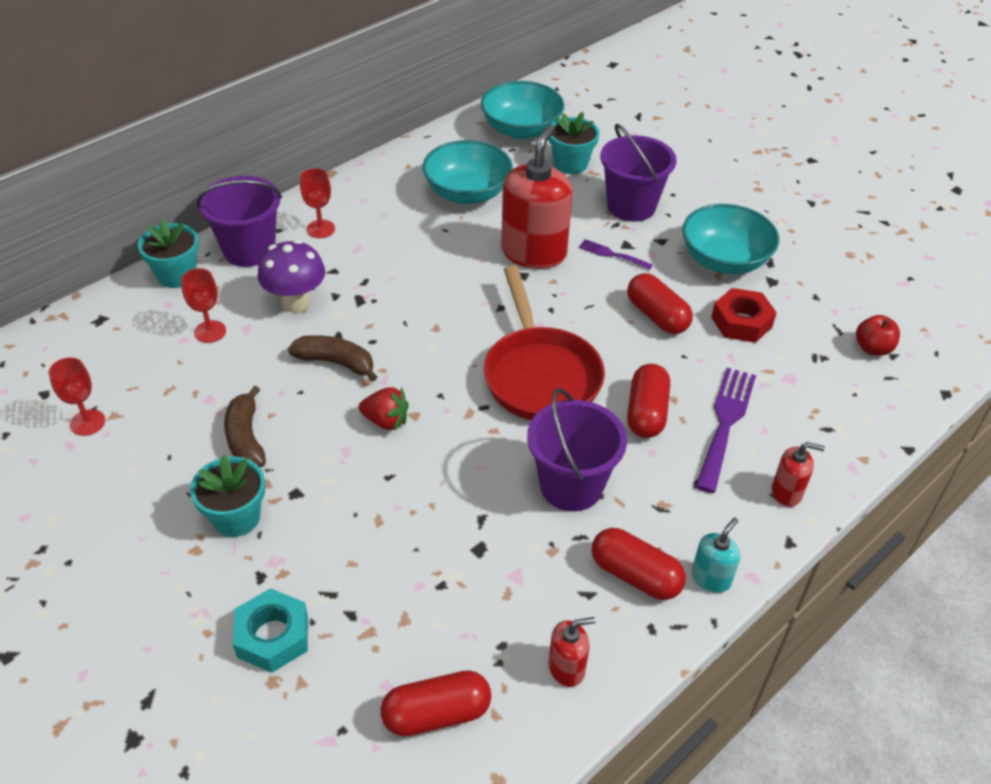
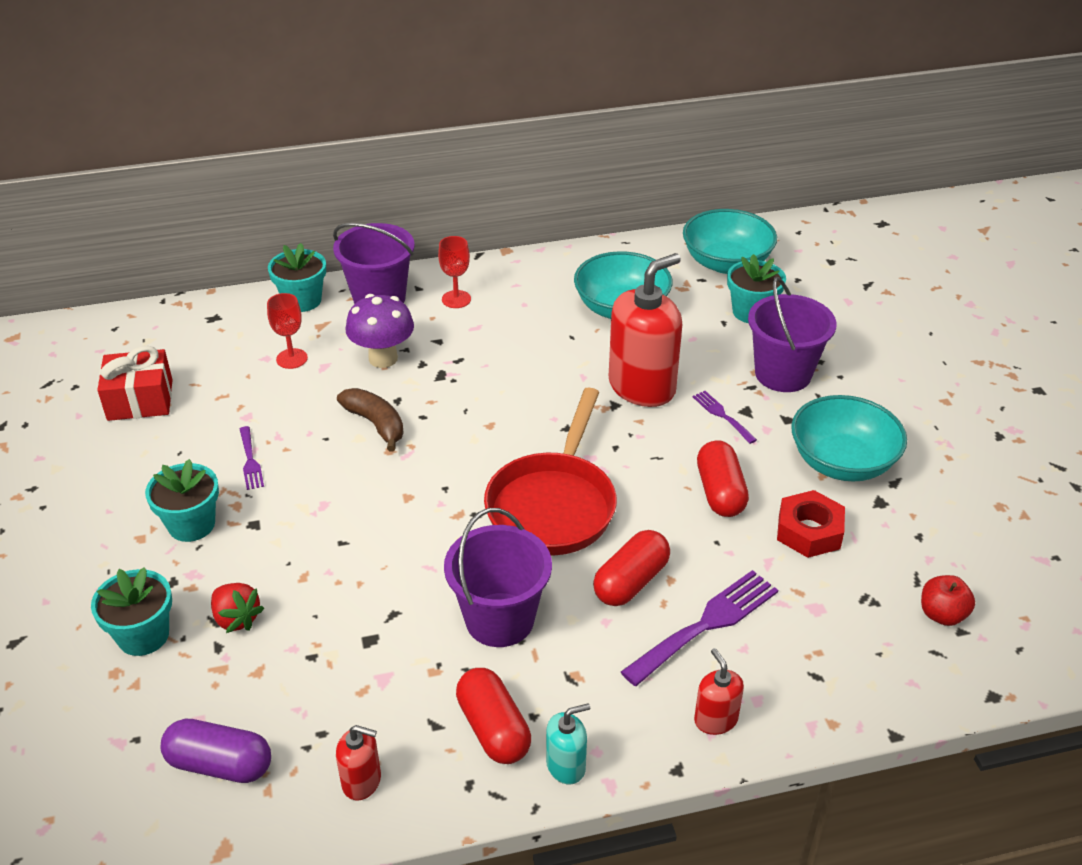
camera: 30 degrees right, 5 degrees down
red goblet [49,358,105,436] -> red gift [97,346,173,421]
brown banana [224,386,266,467] -> purple fork [240,426,264,490]
turquoise nut [233,588,308,673] -> turquoise flower pot [91,567,172,656]
red strawberry [359,387,409,431] -> red strawberry moved to [211,583,264,633]
red capsule [381,670,491,736] -> purple capsule [161,719,271,783]
red soap dispenser [772,442,825,507] -> red soap dispenser turned 150 degrees counterclockwise [694,648,744,735]

